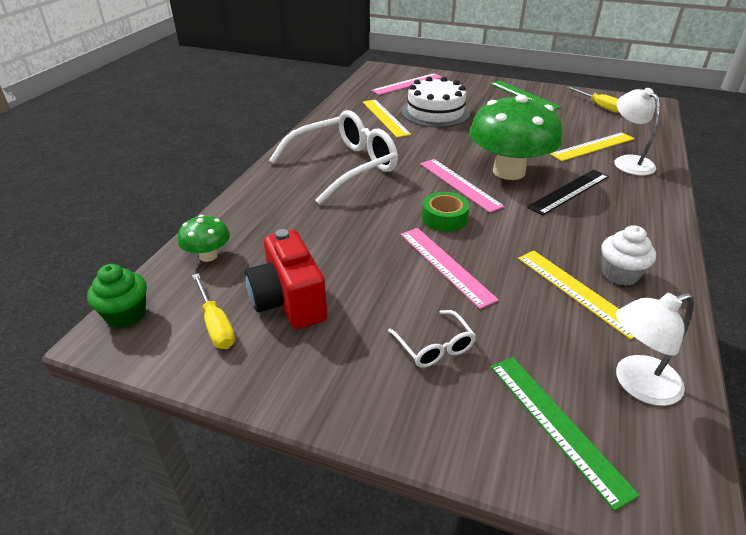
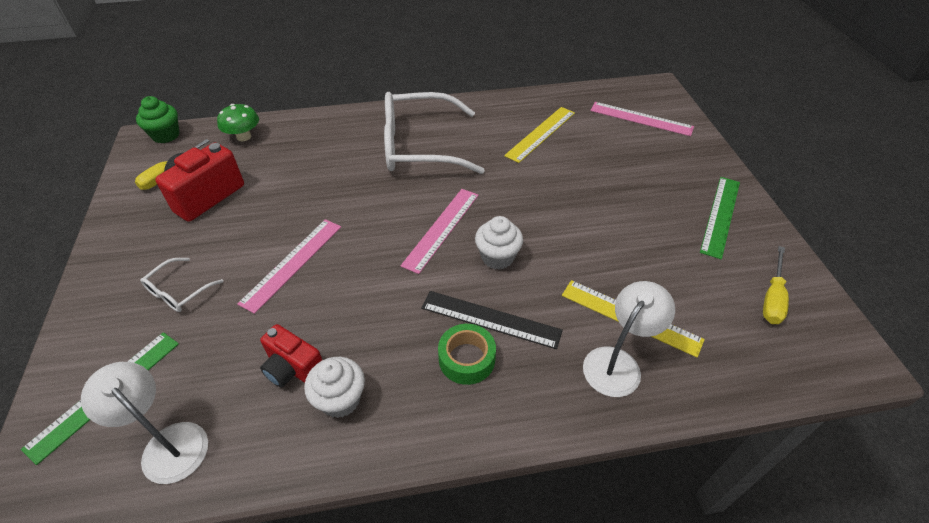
camera: 60 degrees right, 10 degrees up
white glasses [269,110,398,204] -> white glasses turned 150 degrees clockwise [384,92,485,174]
white cake [401,76,470,128] -> none
green tape [422,192,470,232] -> green tape moved to [438,324,496,385]
green mushroom [469,95,563,180] -> white cupcake [475,216,523,269]
yellow ruler [518,251,634,340] -> red camera [260,324,322,388]

